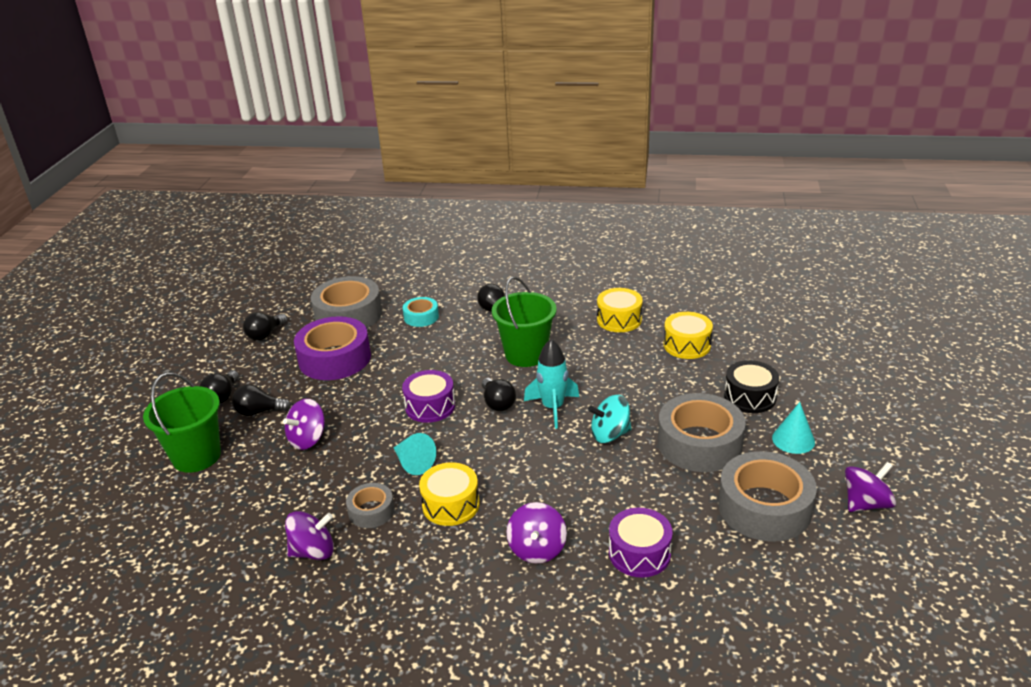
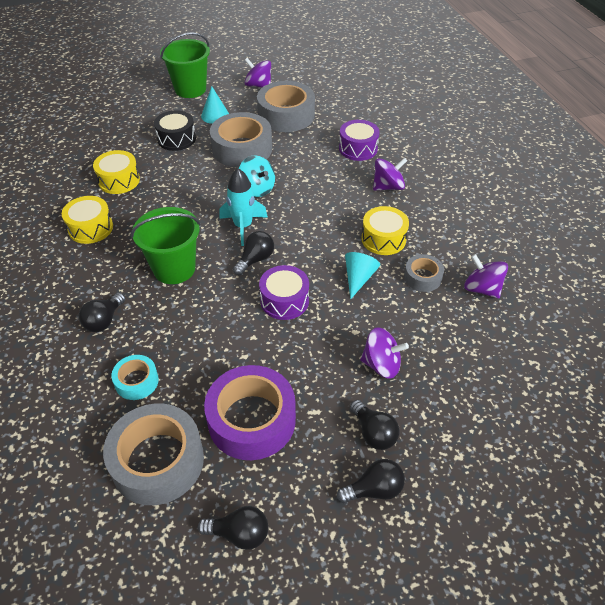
camera: 120 degrees left, 15 degrees up
green bucket [143,373,221,473] -> green bucket moved to [160,32,210,98]

